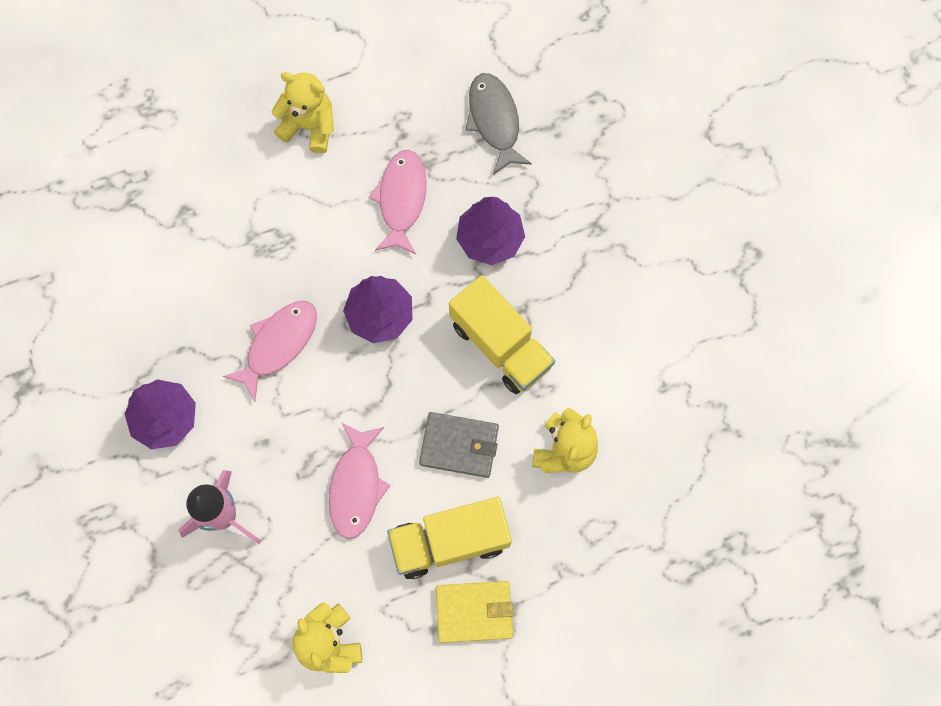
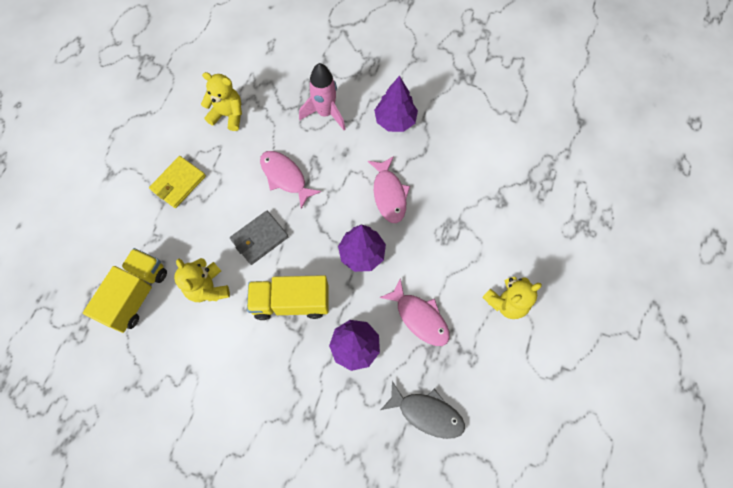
camera: 130 degrees right, 5 degrees down
yellow truck [387,497,512,579] -> yellow truck moved to [83,248,167,333]

